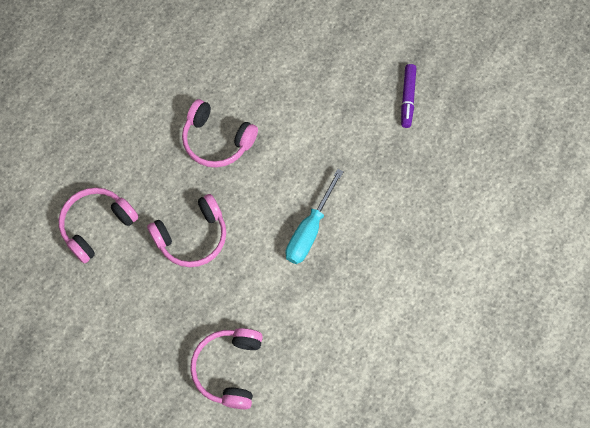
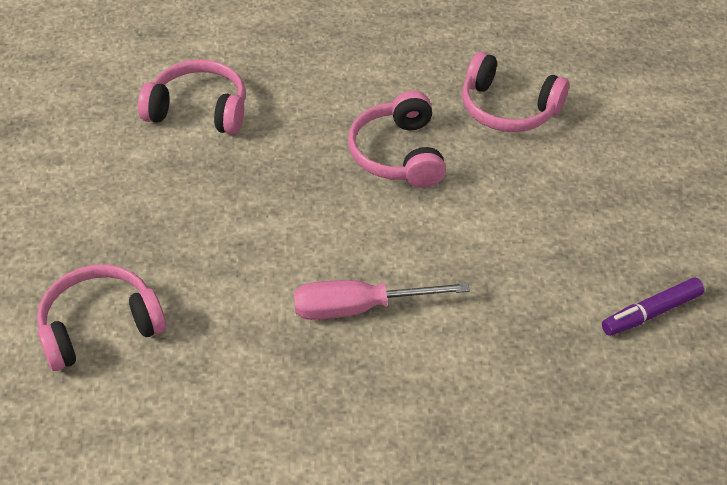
camera: 55 degrees right, 20 degrees down
pink headphones [147,194,226,267] -> pink headphones moved to [462,52,569,132]
turquoise screwdriver [286,169,344,264] -> pink screwdriver [294,280,470,320]

